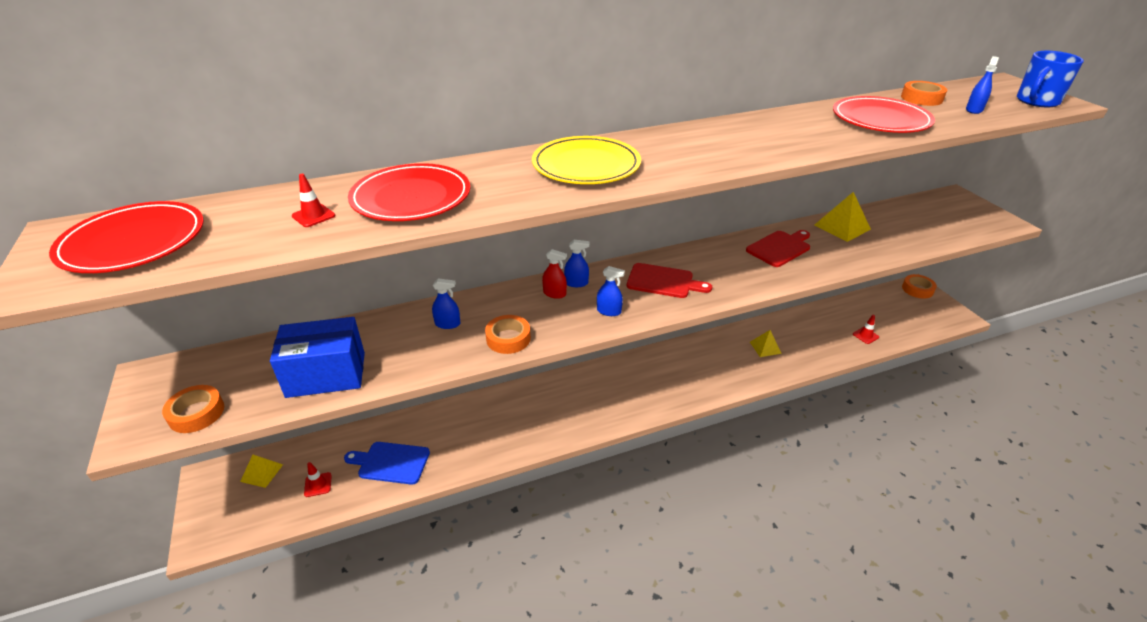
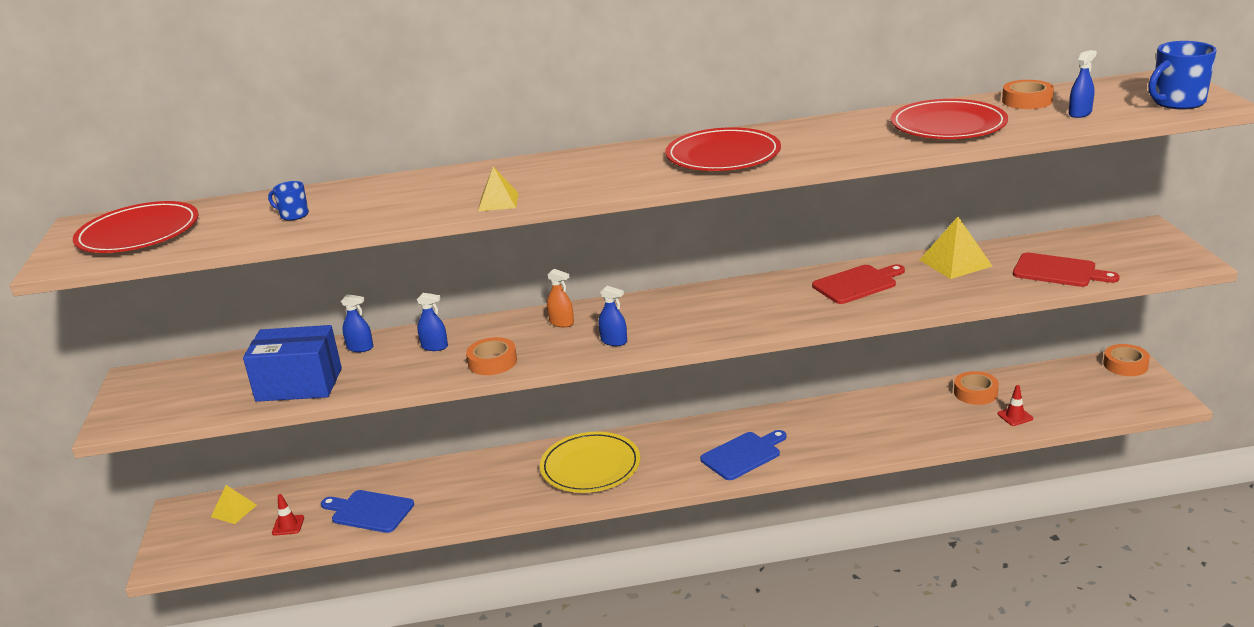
camera: 15 degrees right, 10 degrees down
orange tape [162,385,224,433] -> orange tape moved to [954,371,999,405]
red traffic cone [292,174,335,227] -> blue mug [268,181,309,221]
red plate [348,163,470,221] -> red plate moved to [666,127,781,171]
yellow plate [532,136,641,184] -> yellow plate moved to [540,432,640,493]
red spray bottle [542,249,567,299] -> orange spray bottle [547,269,574,327]
blue spray bottle [564,240,589,287] -> blue spray bottle moved to [341,294,373,352]
red cutting board [627,263,712,298] -> red cutting board moved to [1013,253,1120,287]
yellow pyramid [750,330,782,357] -> yellow pyramid moved to [478,167,519,211]
none -> blue cutting board [700,430,787,480]

